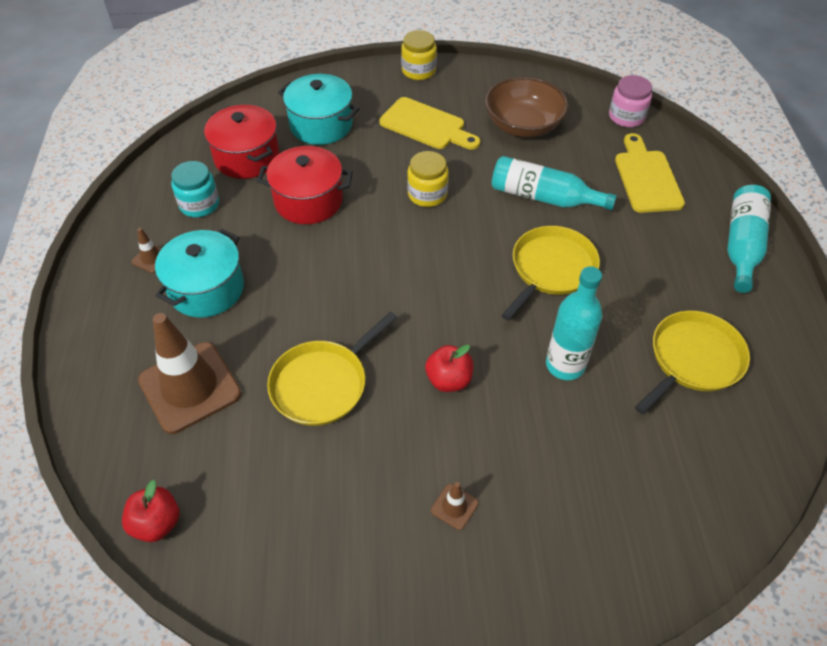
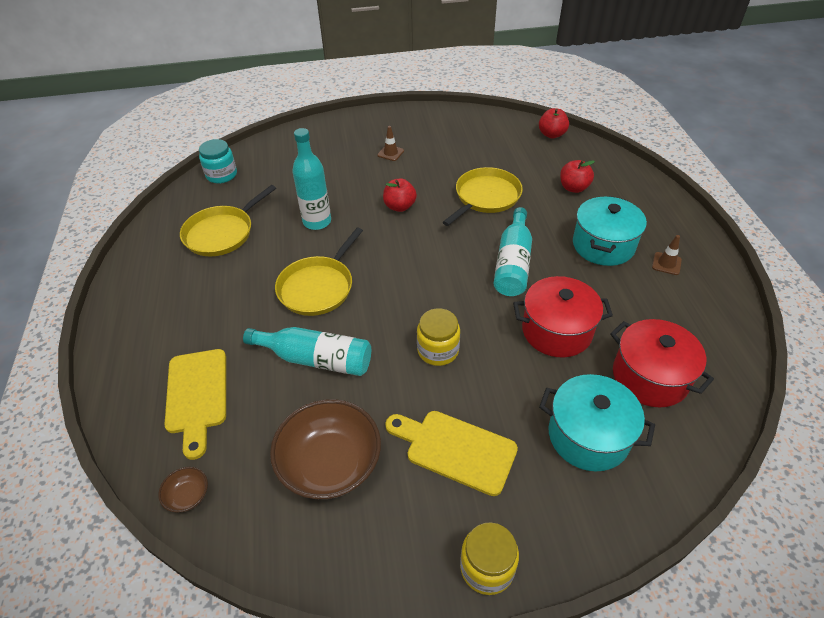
camera: 175 degrees right, 5 degrees down
brown traffic cone [138,313,241,434] -> red apple [560,160,595,193]
turquoise jar [171,161,219,217] -> turquoise jar moved to [199,139,237,183]
pink jar [609,75,652,127] -> brown bowl [158,467,208,512]
turquoise bottle [727,185,771,293] -> turquoise bottle moved to [493,207,532,296]

